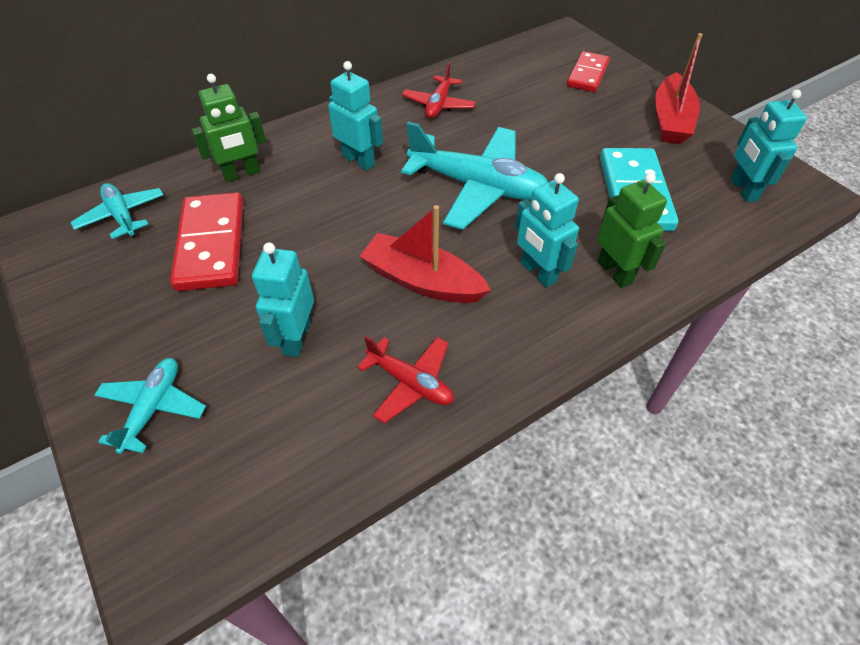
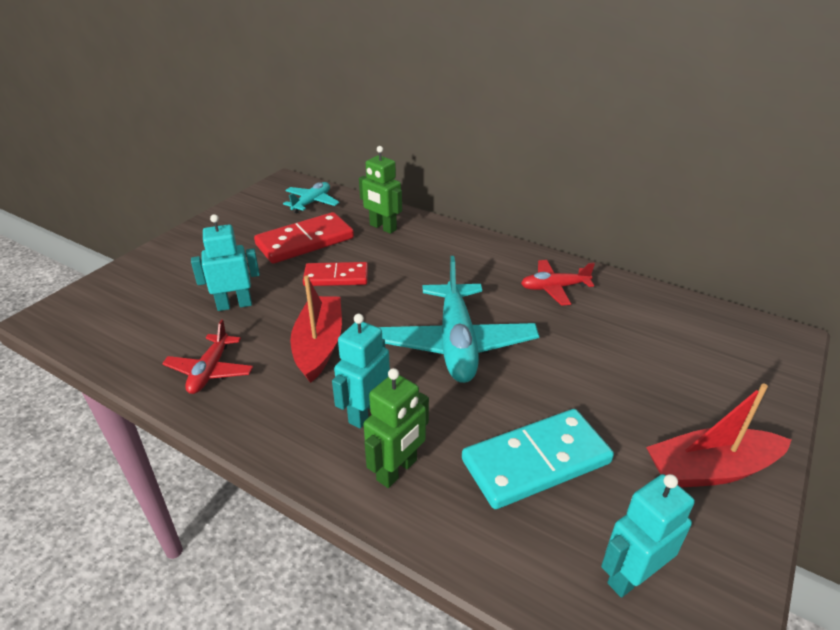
camera: 65 degrees right, 15 degrees down
turquoise plane [95,358,206,454] -> none
turquoise robot [328,61,383,171] -> none
red domino [567,51,610,92] -> red domino moved to [303,262,368,286]

